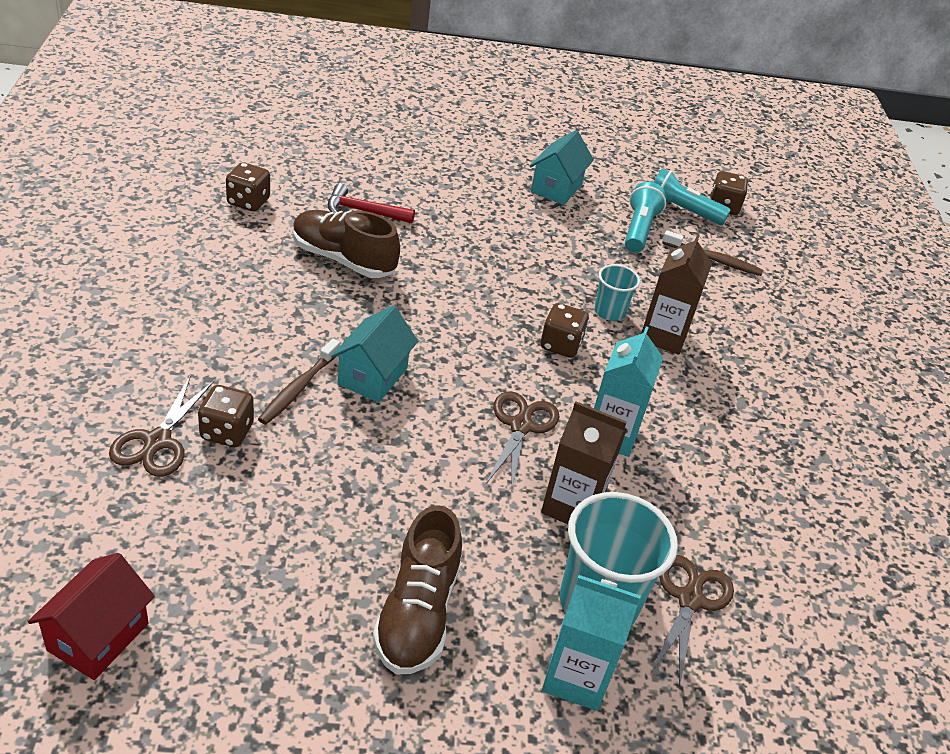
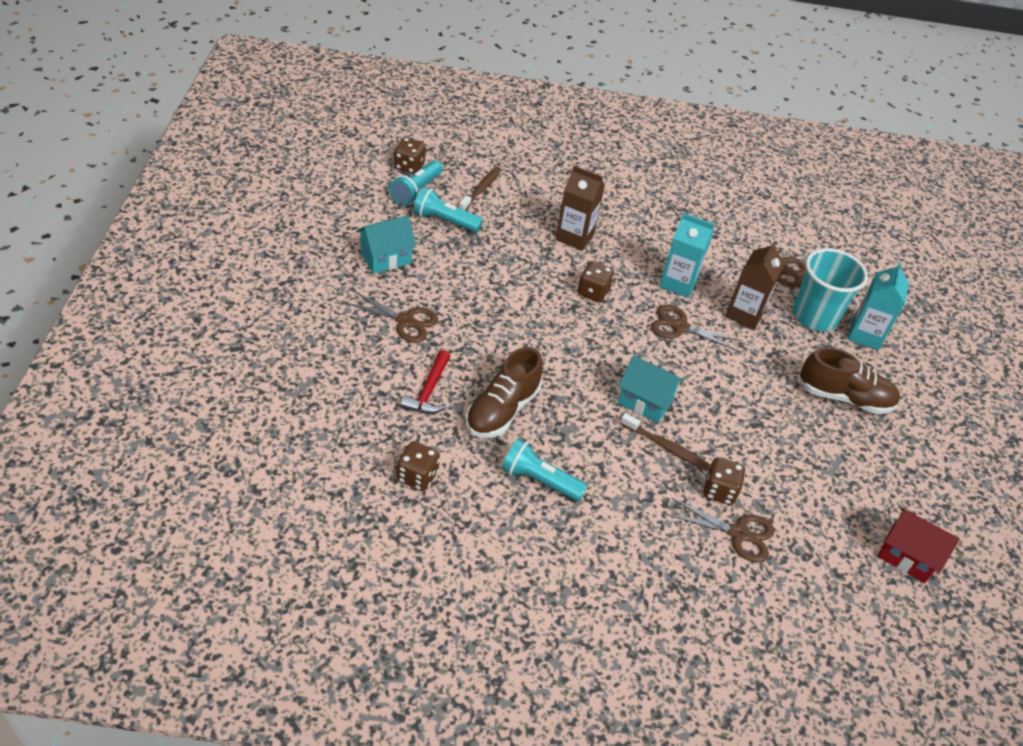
camera: 85 degrees left, 5 degrees up
turquoise house [530,130,594,205] -> turquoise house turned 60 degrees counterclockwise [356,215,417,273]
turquoise cup [594,264,640,321] -> none
none -> brown scissors [345,291,438,343]
none -> turquoise flashlight [501,438,587,501]

